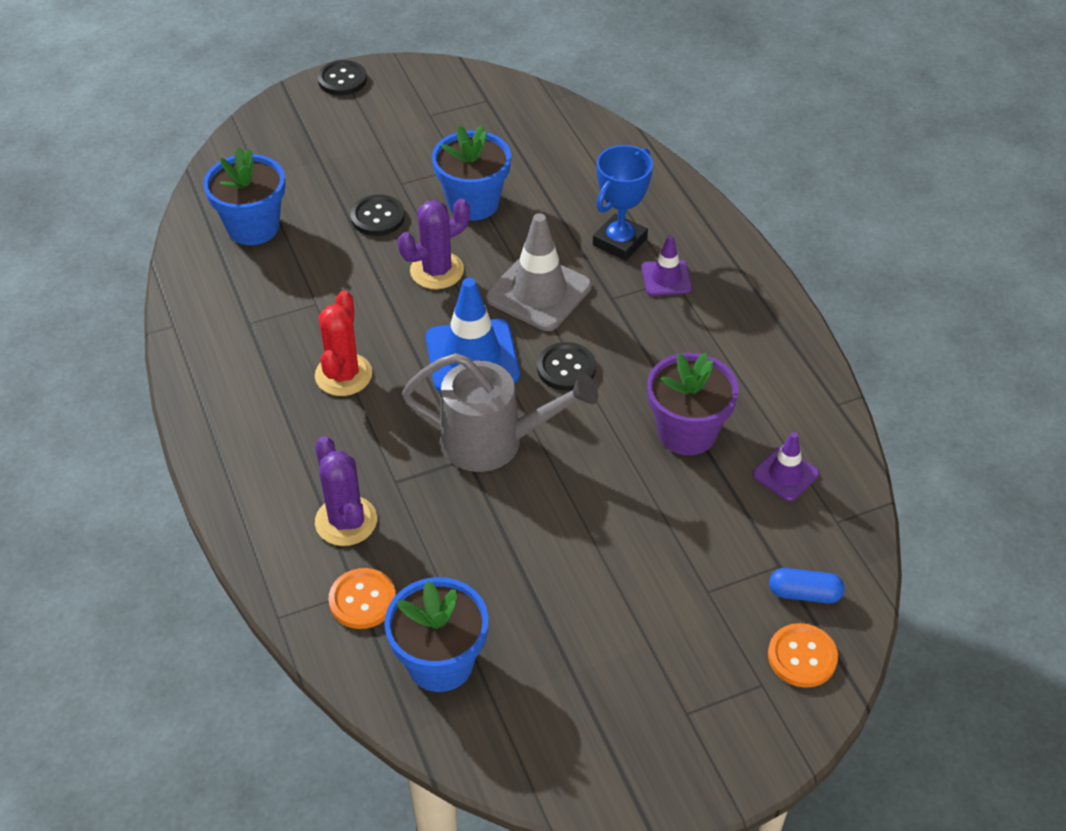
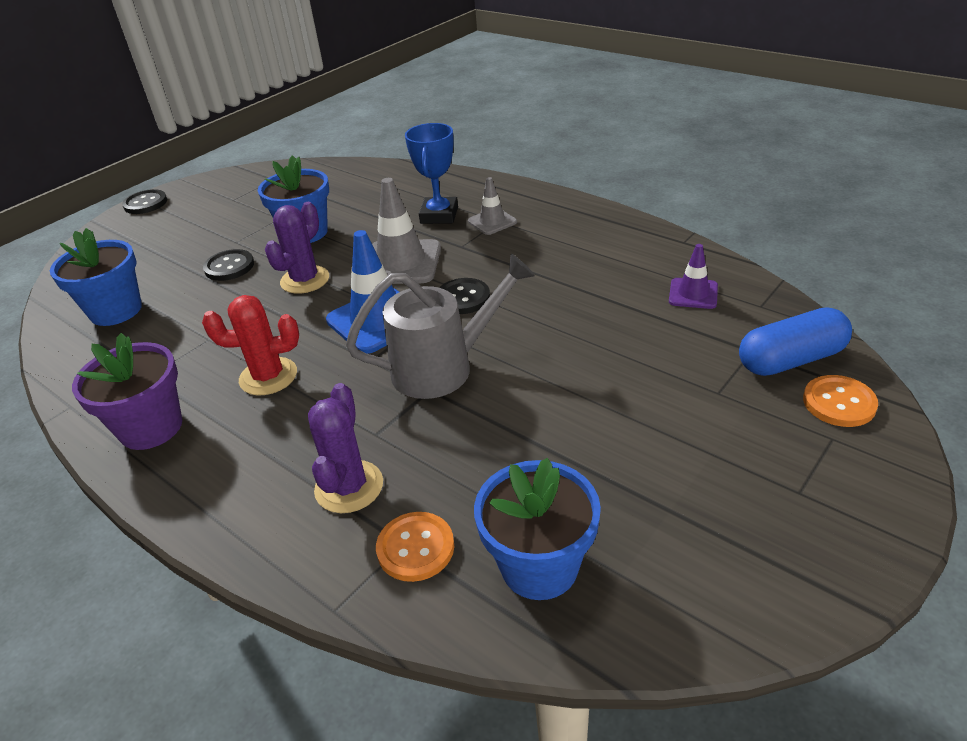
camera: 25 degrees left, 10 degrees down
red cactus [315,291,372,396] -> red cactus turned 75 degrees counterclockwise [202,295,299,395]
purple cactus [315,436,377,546] -> purple cactus turned 60 degrees clockwise [308,383,383,513]
purple traffic cone [642,235,692,296] -> grey traffic cone [468,177,517,235]
purple flower pot [647,353,739,455] -> purple flower pot moved to [72,333,182,450]
blue capsule [769,568,845,603] -> blue capsule [739,307,852,376], size x1.68

